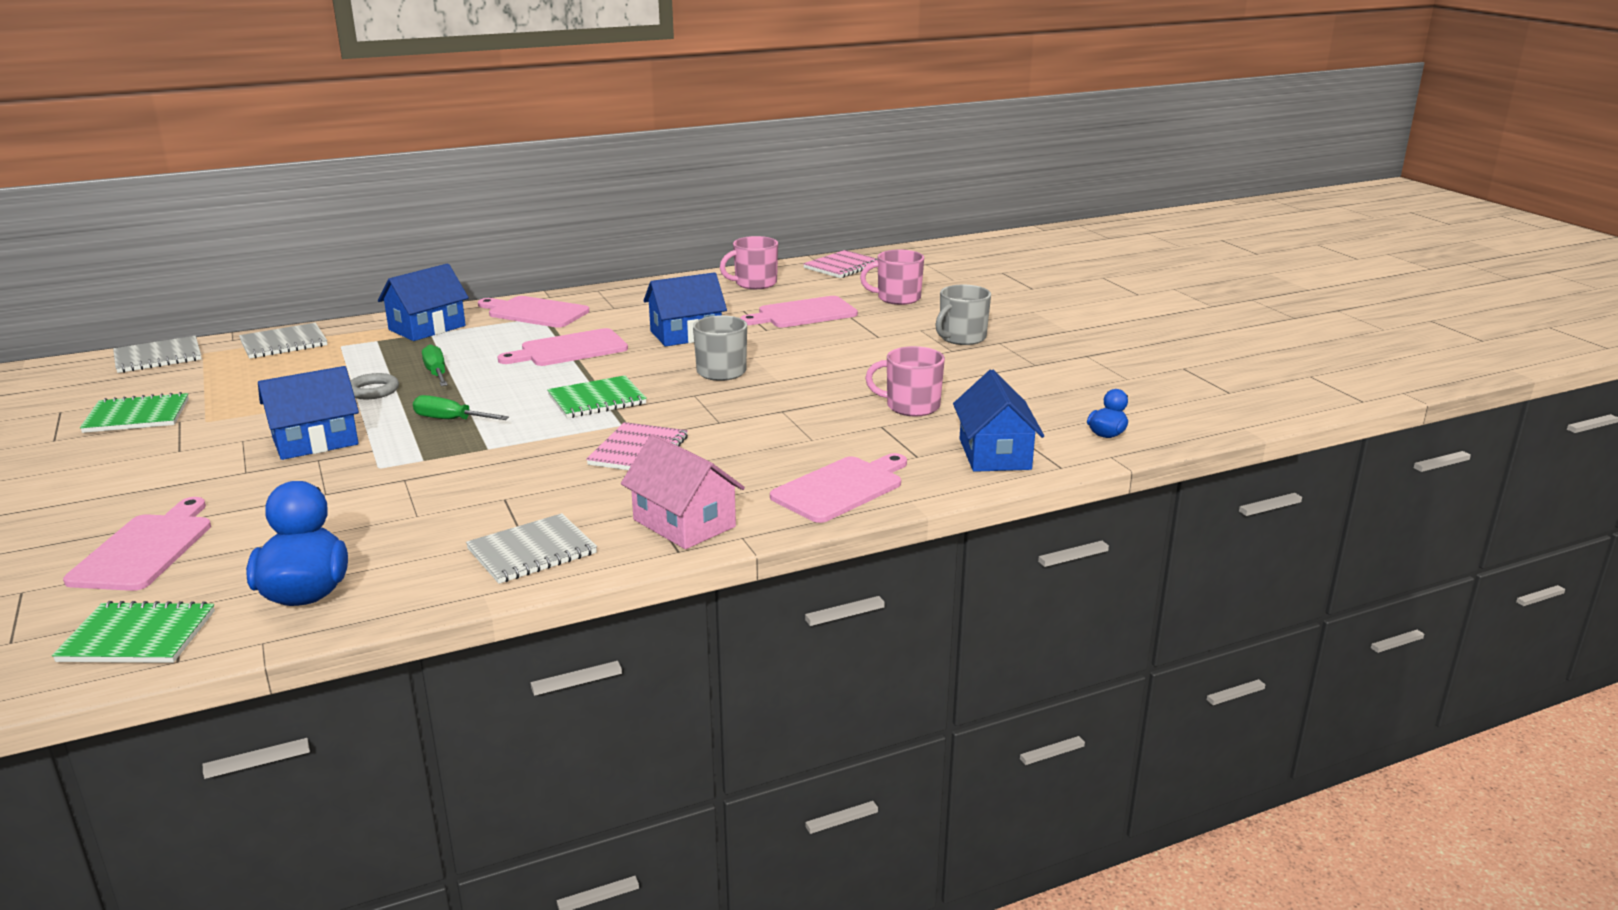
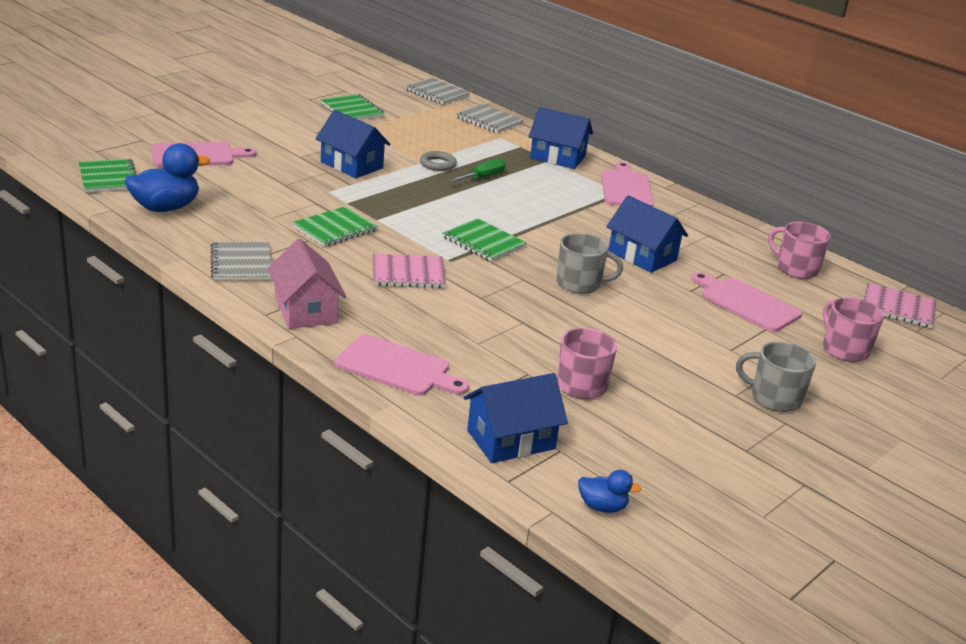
camera: 65 degrees right, 5 degrees up
green screwdriver [413,395,509,420] -> none
grey notebook [466,513,597,584] -> grey notebook turned 45 degrees clockwise [211,241,272,281]
pink cutting board [498,328,628,366] -> none
pink house [621,434,745,549] -> pink house turned 45 degrees counterclockwise [268,239,346,329]
none -> green notebook [292,206,378,247]

